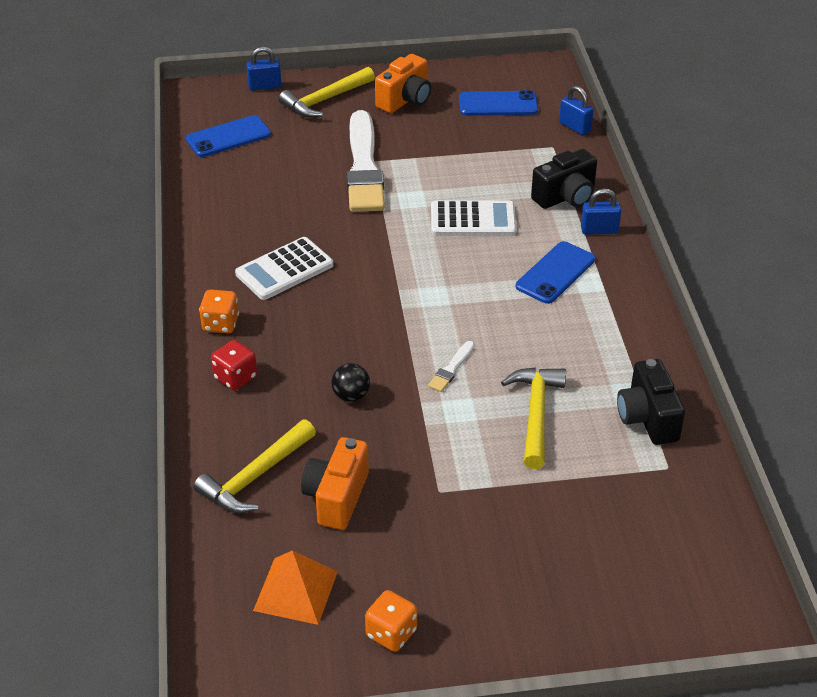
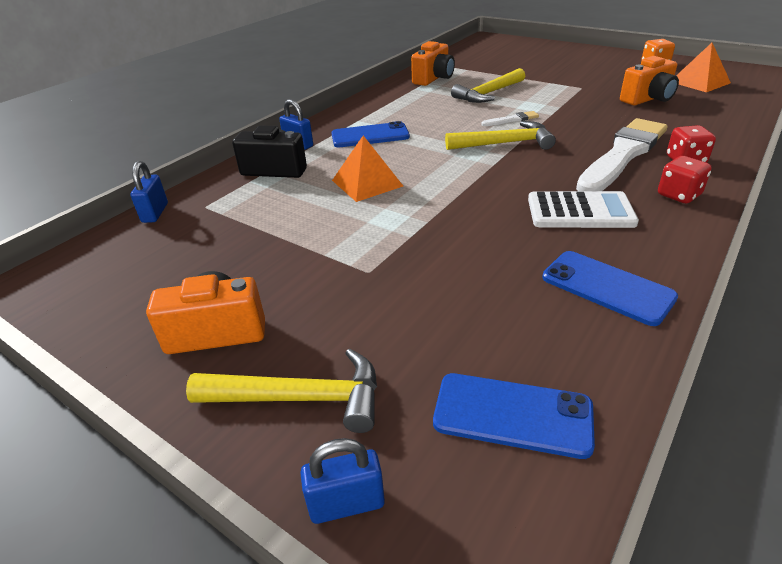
camera: 135 degrees left, 5 degrees down
yellow hammer [194,419,316,513] -> yellow hammer moved to [445,121,556,150]
orange dice [199,290,239,333] -> red dice [658,156,712,204]
blue padlock [246,47,282,91] -> blue padlock turned 45 degrees counterclockwise [300,438,385,524]
black ball [331,363,370,402] -> none
white brush [347,110,385,212] -> white brush moved to [576,118,667,191]
white calculator [431,200,516,236] -> orange pyramid [332,135,403,202]
blue phone [459,90,538,116] -> blue phone moved to [542,251,678,326]
black camera [617,359,685,445] -> orange camera [411,41,455,86]

